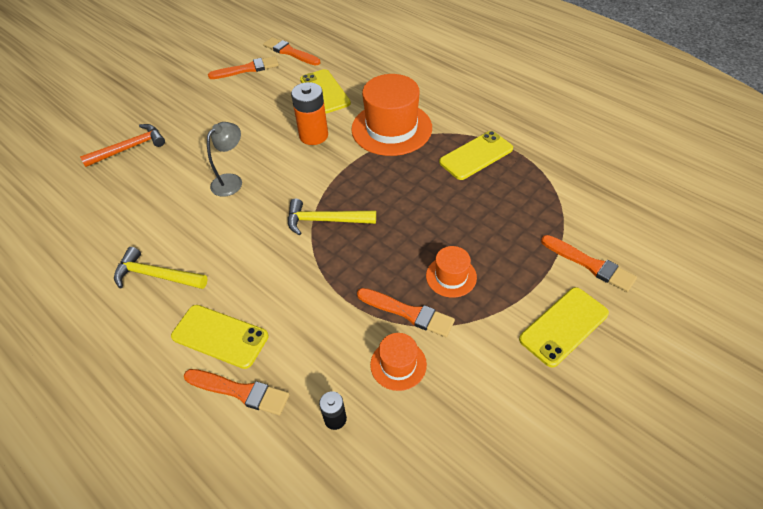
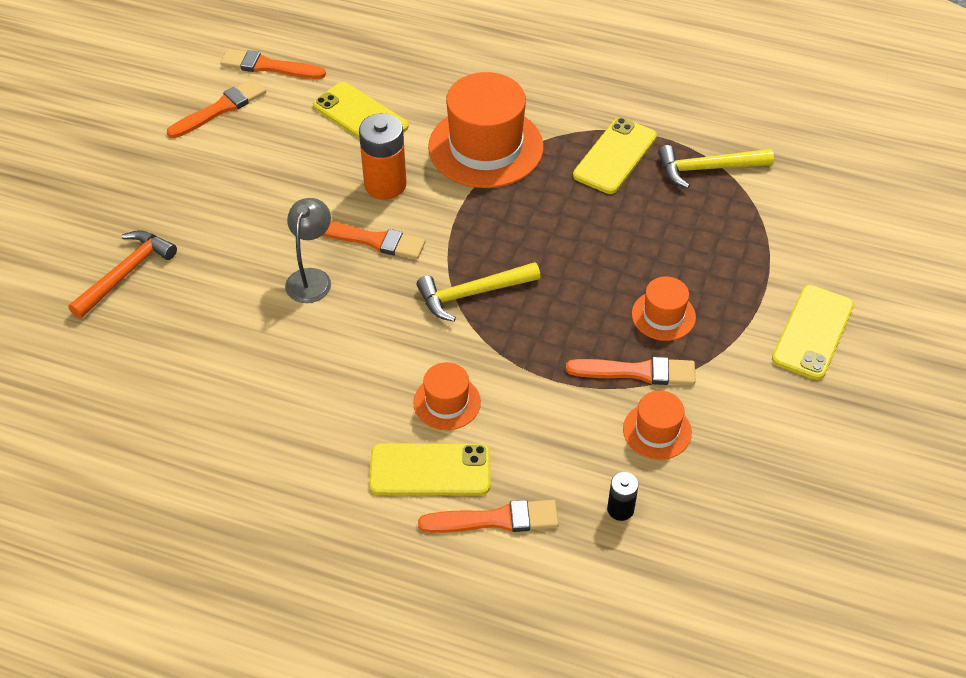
camera: 25 degrees left, 0 degrees up
yellow hammer [114,247,208,289] -> yellow hammer moved to [658,145,774,189]
orange brush [541,235,637,292] -> orange brush moved to [322,221,426,259]
none -> orange hat [413,362,481,430]

